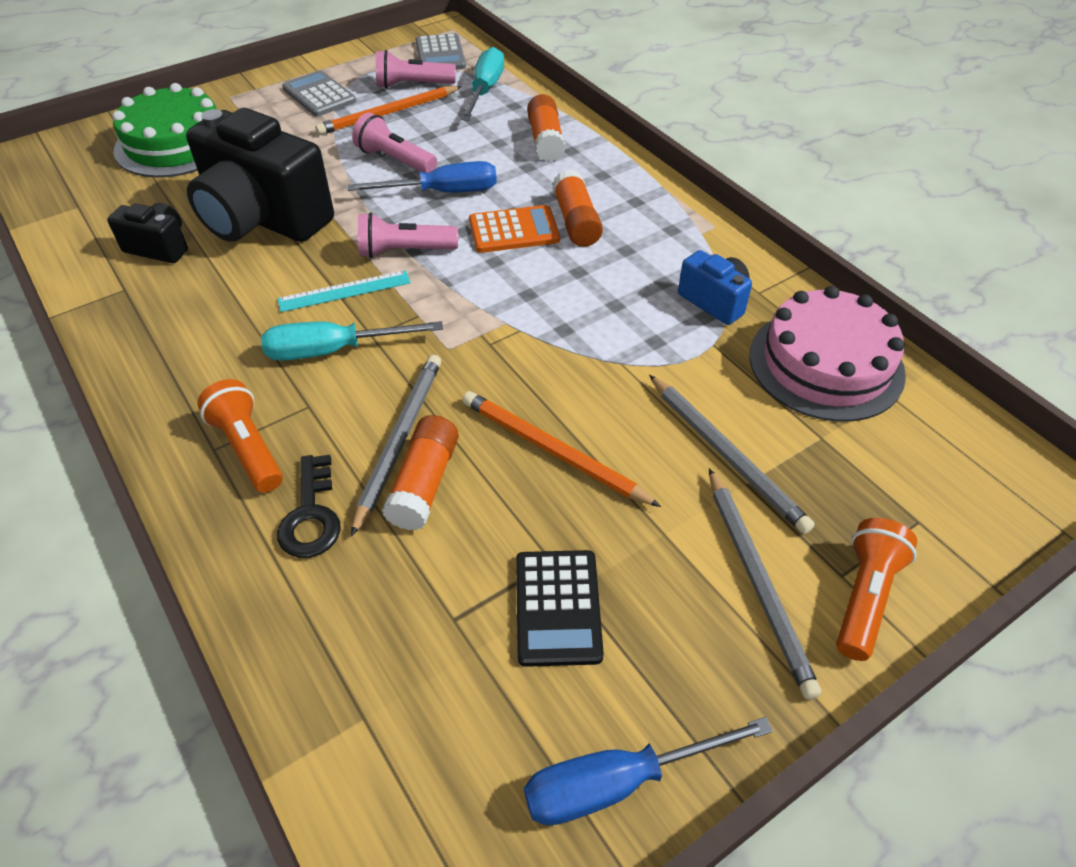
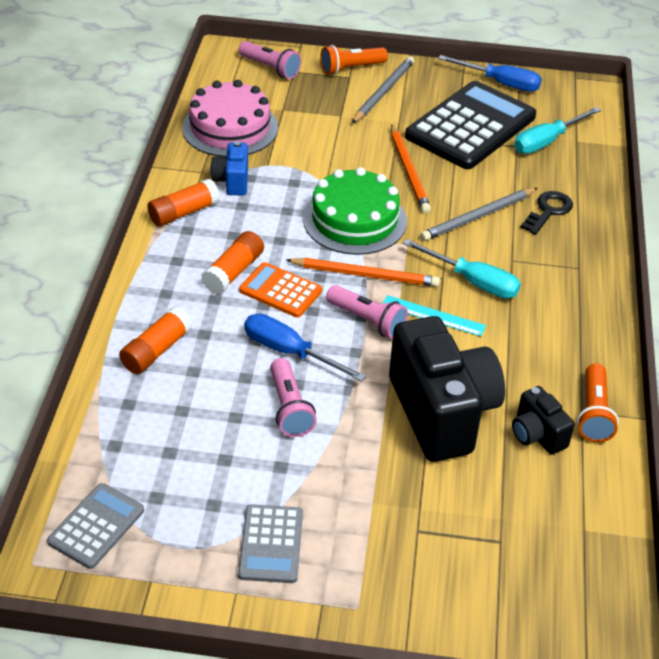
camera: 140 degrees left, 5 degrees down
green cake [112,83,216,177] -> green cake moved to [303,167,407,255]
orange flashlight [197,379,283,493] -> orange flashlight moved to [577,363,619,442]
orange pencil [315,86,462,135] -> orange pencil moved to [286,258,440,287]
pink flashlight [376,50,456,89] -> pink flashlight moved to [239,41,301,79]
orange glue stick [382,415,459,530] -> orange glue stick moved to [147,179,220,227]
turquoise screwdriver [461,47,504,121] -> turquoise screwdriver moved to [514,107,601,154]
black calculator [516,550,604,667] -> black calculator [405,81,536,169], size x1.98
grey pencil [649,375,815,534] -> none

